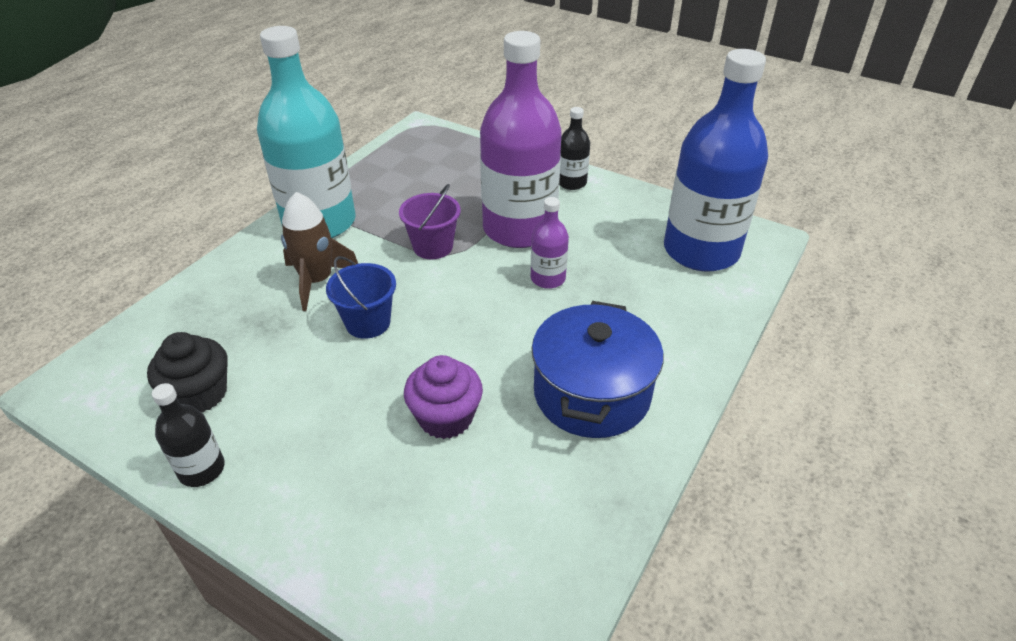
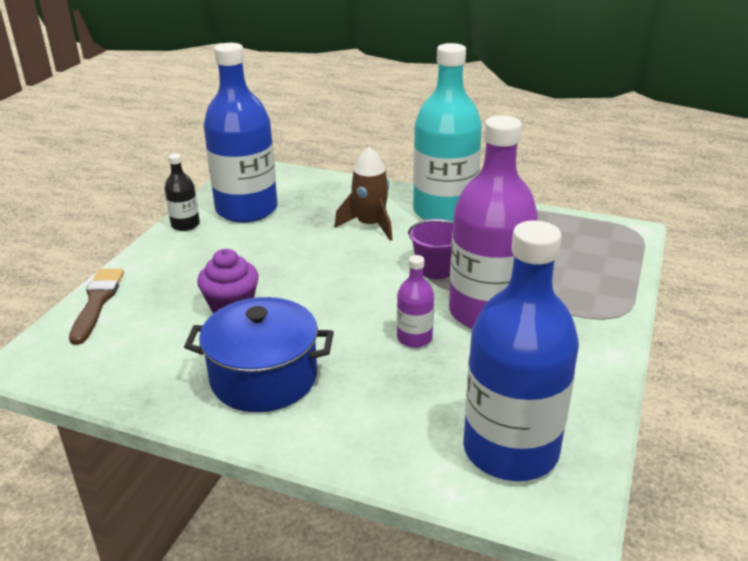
camera: 80 degrees right, 10 degrees down
black cupcake [147,332,228,412] -> blue bottle [203,43,277,223]
blue bucket [326,256,396,339] -> none
black bottle [559,107,590,190] -> none
none -> brown brush [69,269,124,345]

